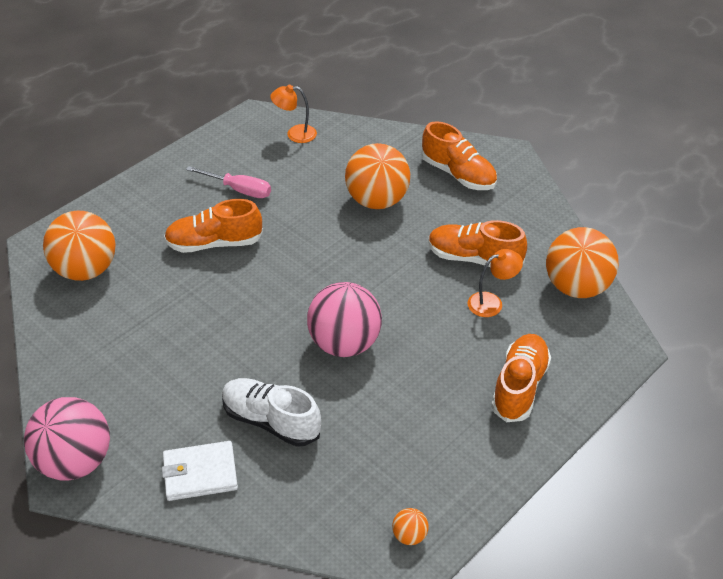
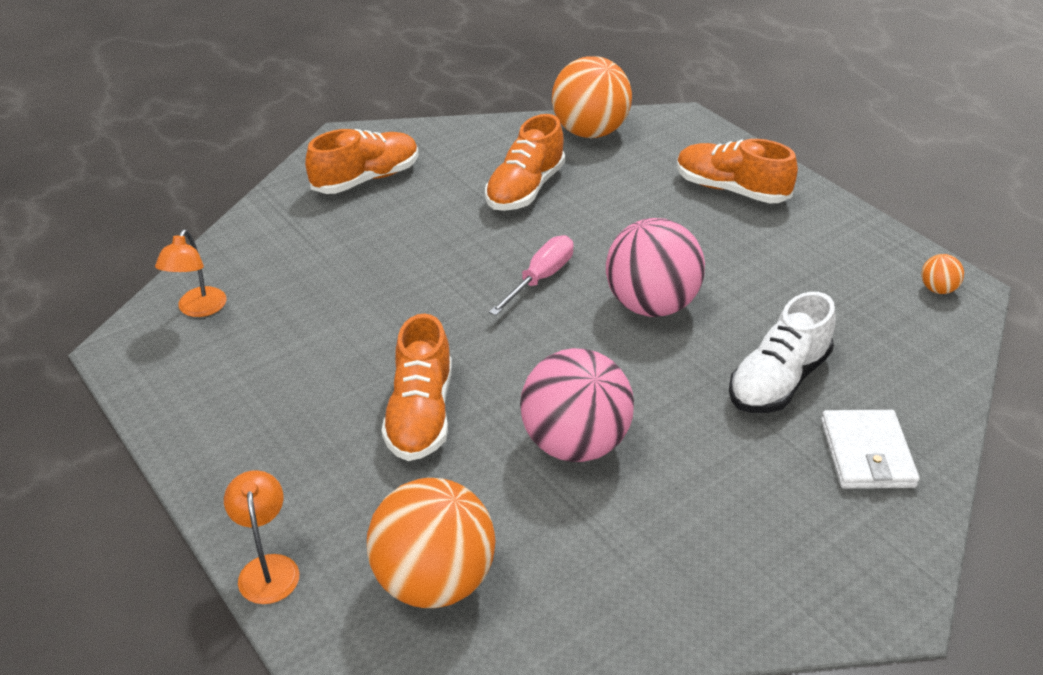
camera: 80 degrees left, 5 degrees down
pink ball [24,397,110,481] -> pink ball moved to [520,348,634,462]
pink screwdriver [186,166,271,198] -> pink screwdriver moved to [489,235,574,316]
orange ball [345,143,410,209] -> none
orange lamp [467,249,523,317] -> orange lamp moved to [224,470,299,604]

